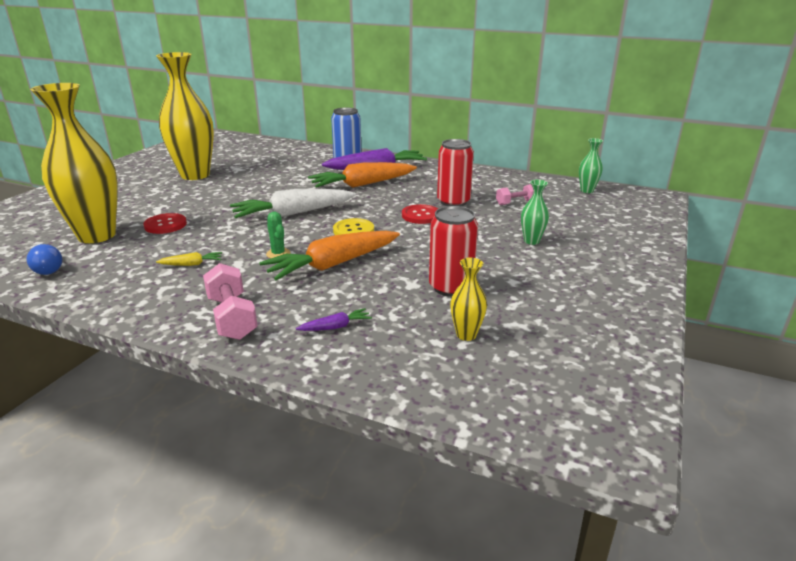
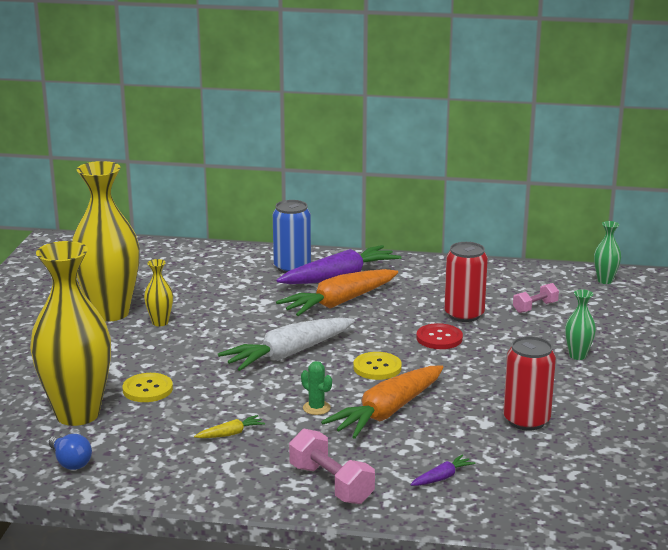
camera: 15 degrees left, 5 degrees down
red button [143,213,187,234] -> yellow button [122,373,173,402]
yellow vase [450,258,487,341] -> yellow vase moved to [144,259,173,326]

